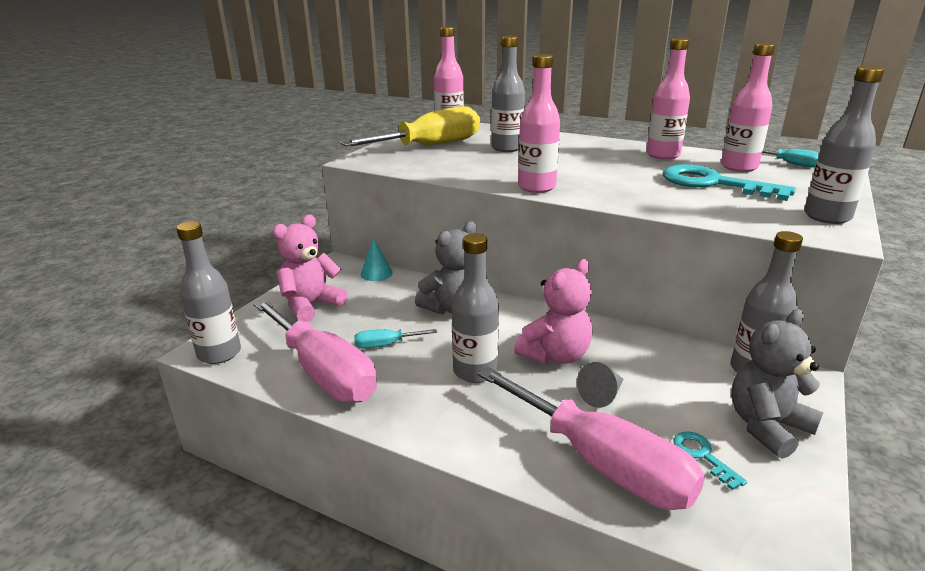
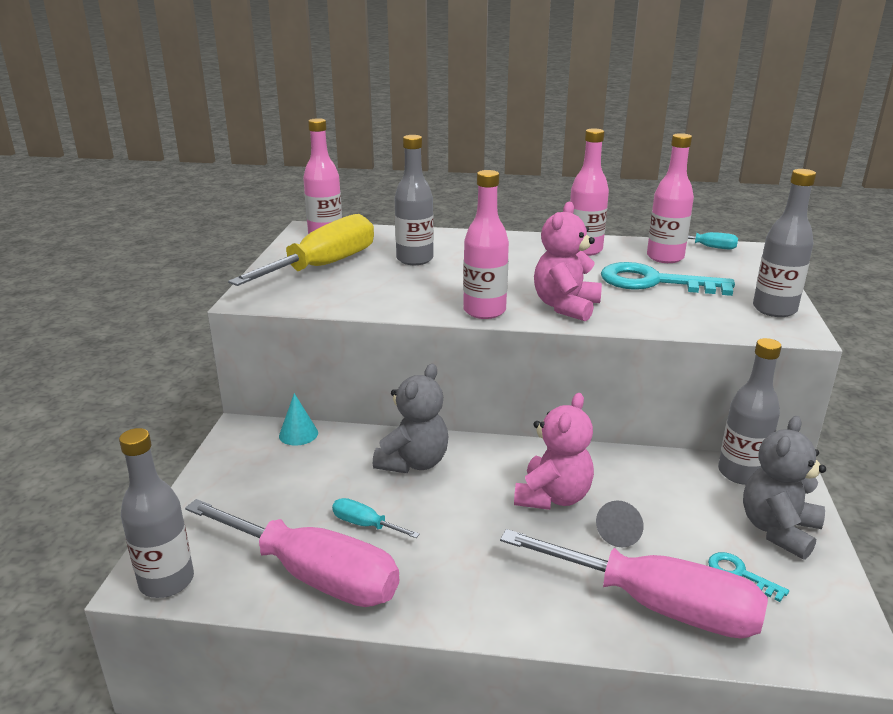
camera: 20 degrees left, 0 degrees up
pink teddy bear [272,215,348,322] -> pink teddy bear moved to [534,202,602,321]
turquoise screwdriver [354,329,437,349] -> turquoise screwdriver turned 60 degrees clockwise [332,498,420,538]
grey bottle [452,233,499,383] -> none

